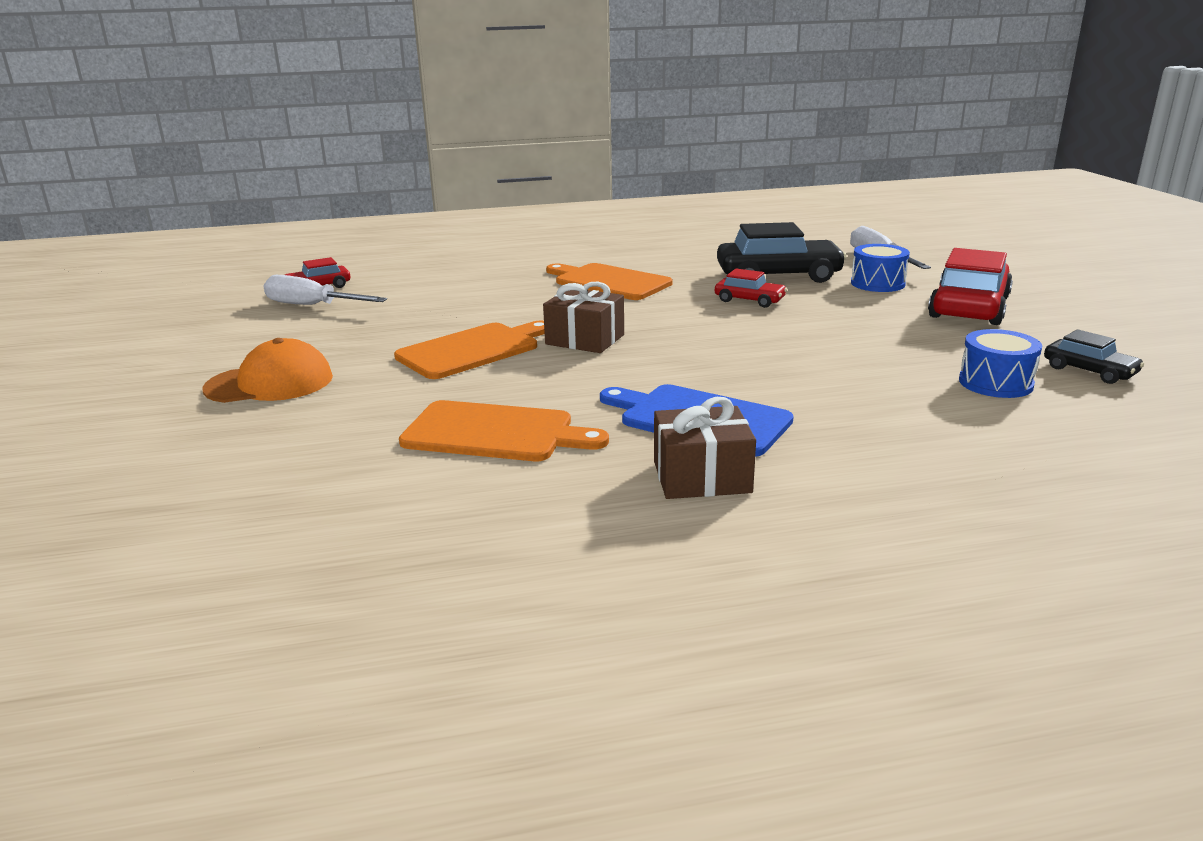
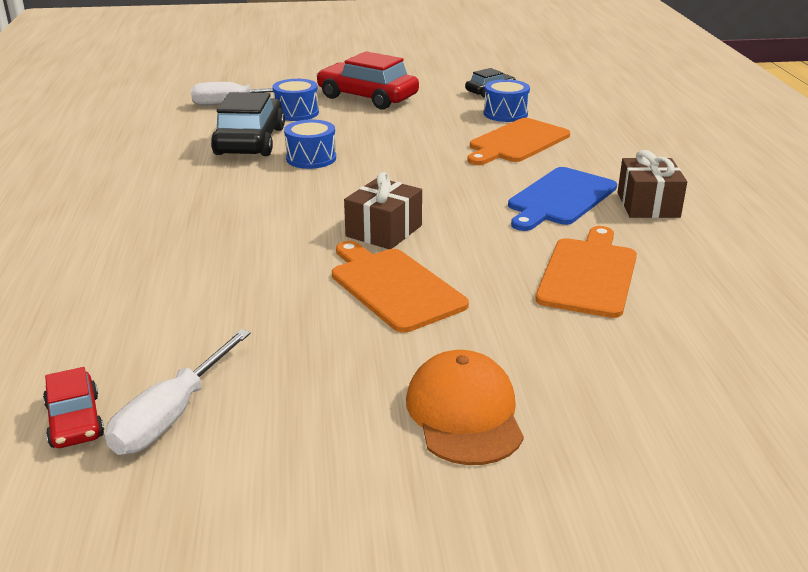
camera: 85 degrees left, 5 degrees up
orange cutting board [546,263,672,300] -> orange cutting board moved to [467,118,570,165]
red car [715,269,787,308] -> blue drum [284,120,336,169]

